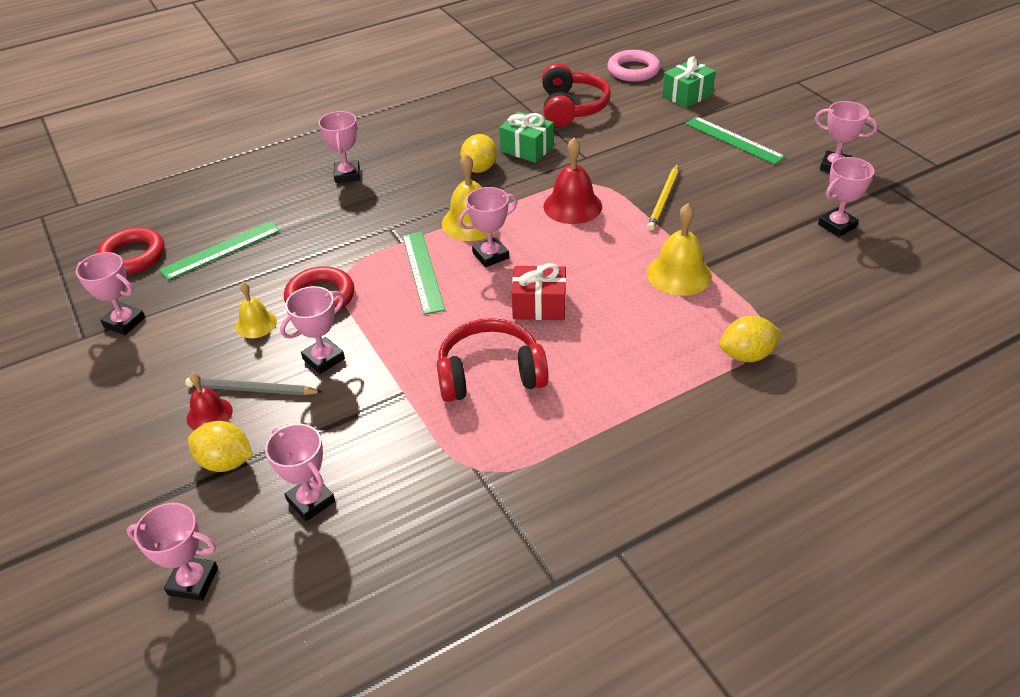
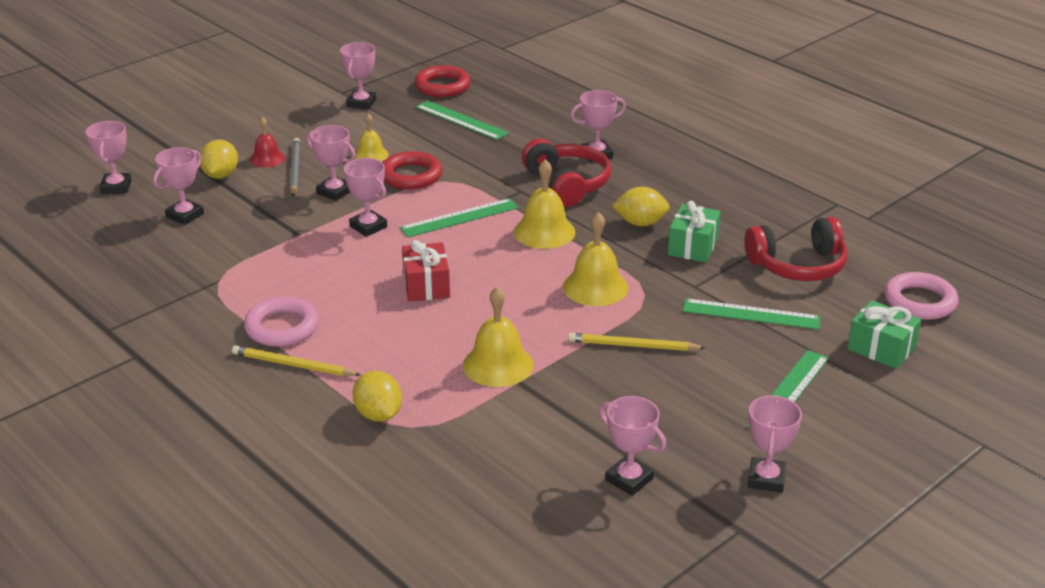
camera: 75 degrees right, 10 degrees down
red headphones [437,318,549,402] -> red headphones moved to [522,139,611,207]
pink trophy [458,187,517,267] -> pink trophy moved to [344,158,387,237]
red bell [543,138,602,224] -> yellow bell [563,212,628,306]
none -> yellow pencil [232,345,361,376]
none -> pink ring [244,297,319,347]
none -> green ruler [683,298,821,330]

